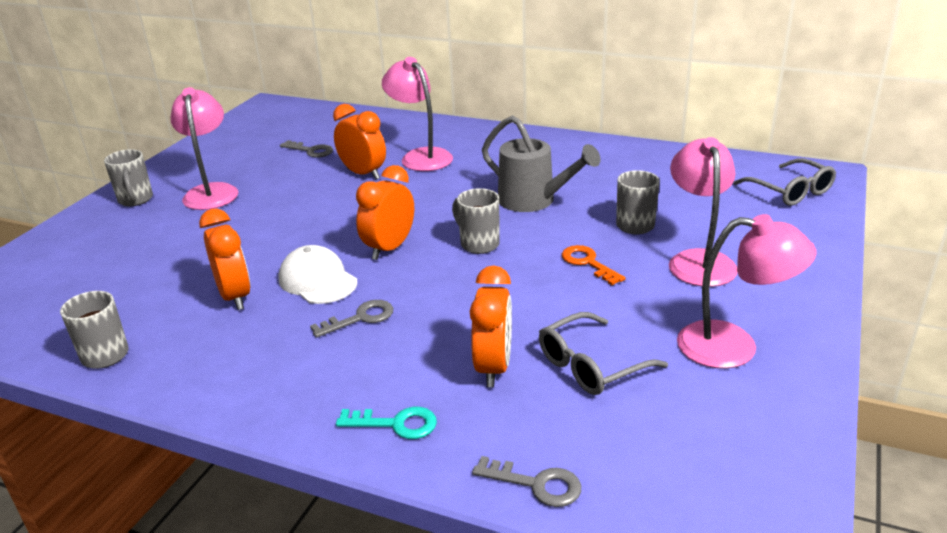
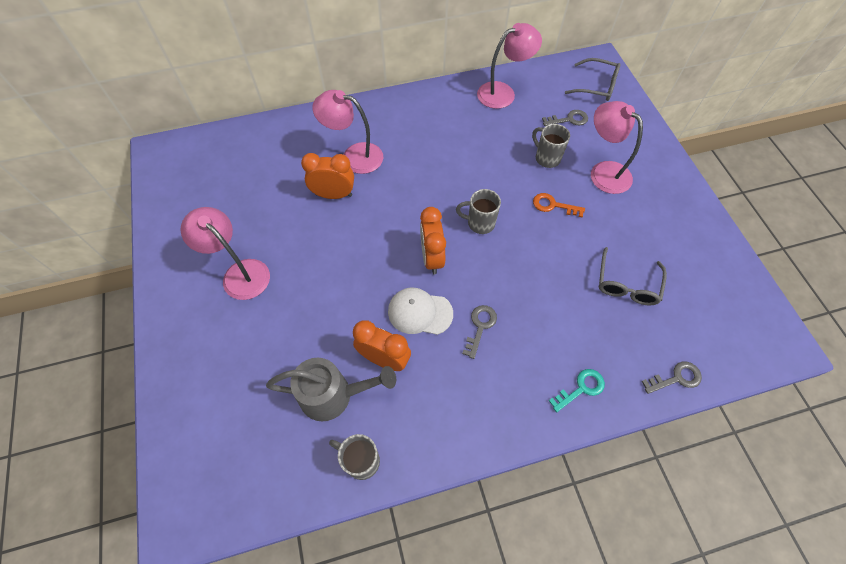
camera: 40 degrees left, 30 degrees up
grey mug [104,149,153,206] -> none
grey key [280,140,333,158] -> grey key moved to [542,110,588,126]
orange clock [470,266,512,387] -> none
grey watering can [482,115,601,212] -> grey watering can moved to [266,357,396,422]
pink lamp [677,214,816,369] -> pink lamp moved to [477,23,542,109]

